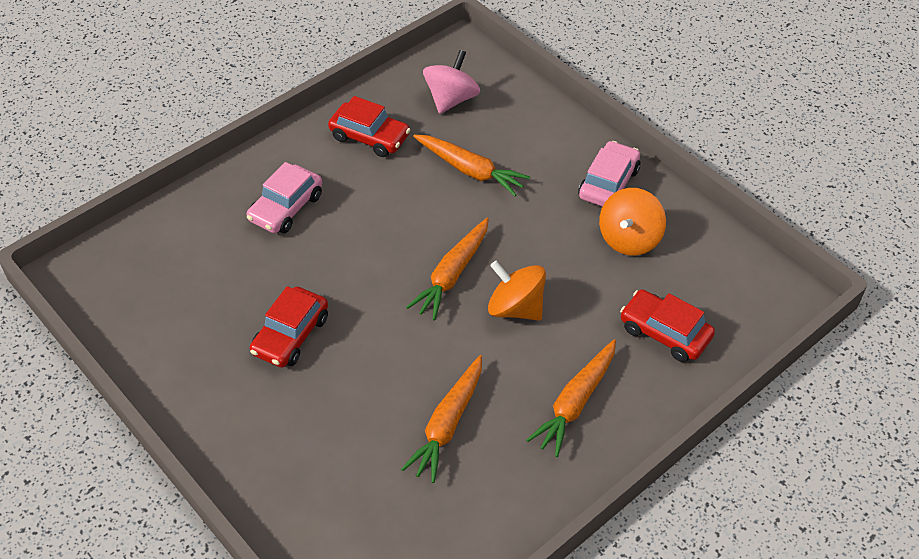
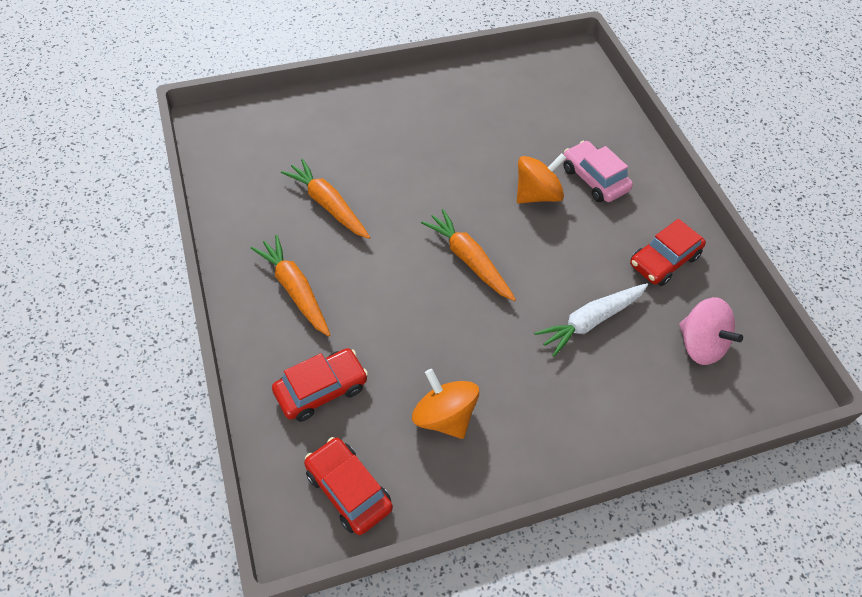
camera: 110 degrees right, 5 degrees up
red car [250,286,328,367] -> red car moved to [304,437,393,535]
orange carrot [413,135,530,196] -> white carrot [535,283,648,357]
orange spinning top [488,261,546,321] -> orange spinning top moved to [517,153,566,204]
pink car [578,141,640,207] -> none

